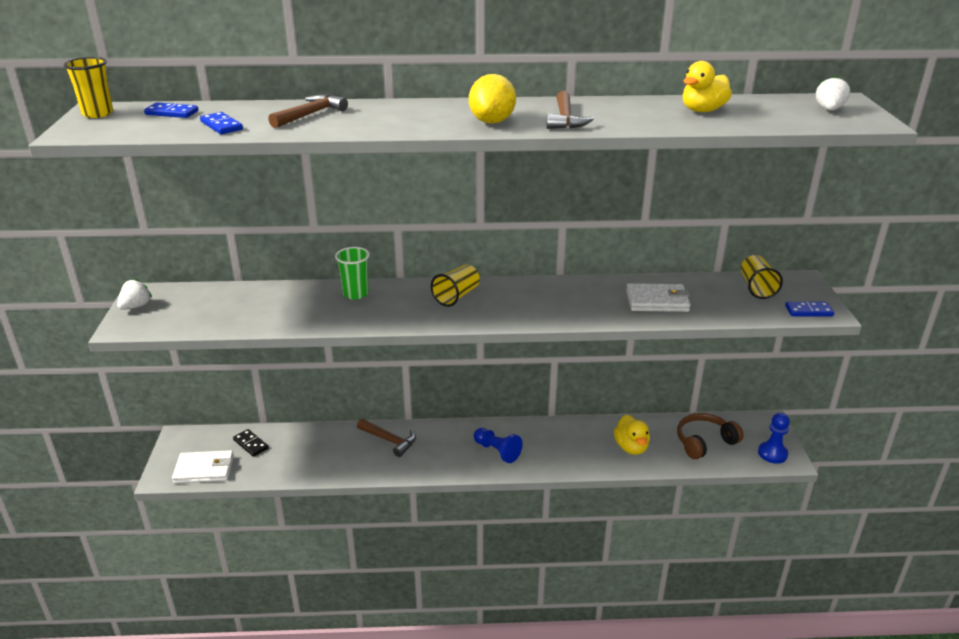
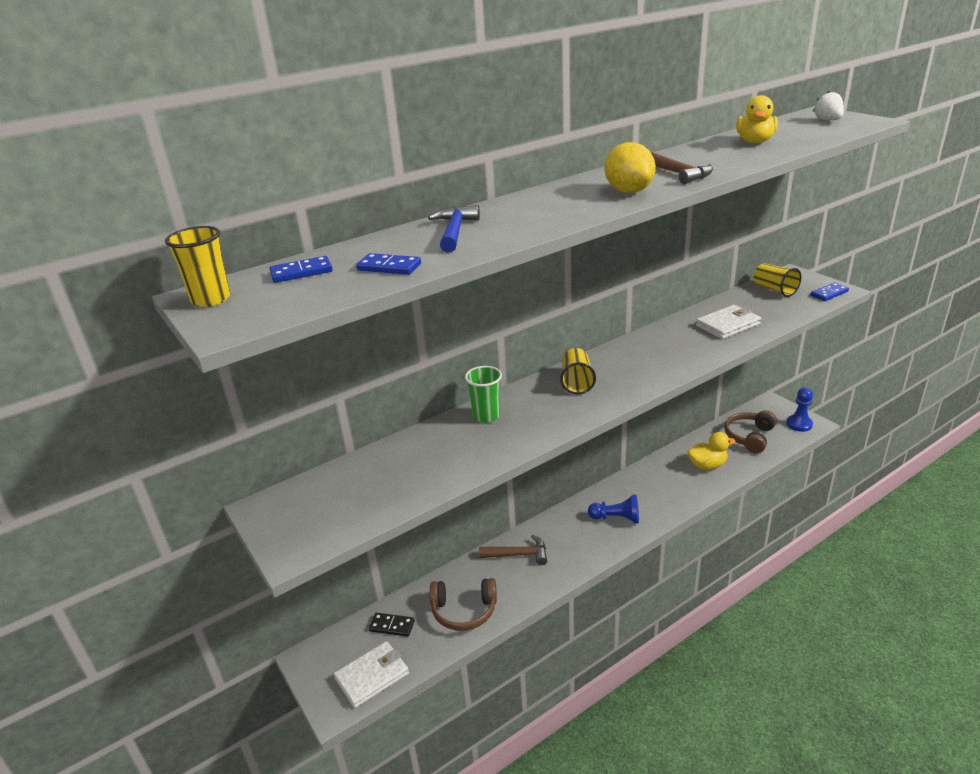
camera: 30 degrees left, 0 degrees up
white strawberry [117,278,152,310] -> none
brown hammer [268,94,348,128] -> blue hammer [428,205,480,253]
yellow duck [614,414,650,455] -> yellow duck turned 60 degrees counterclockwise [687,432,736,470]
none -> brown headphones [430,578,497,631]

